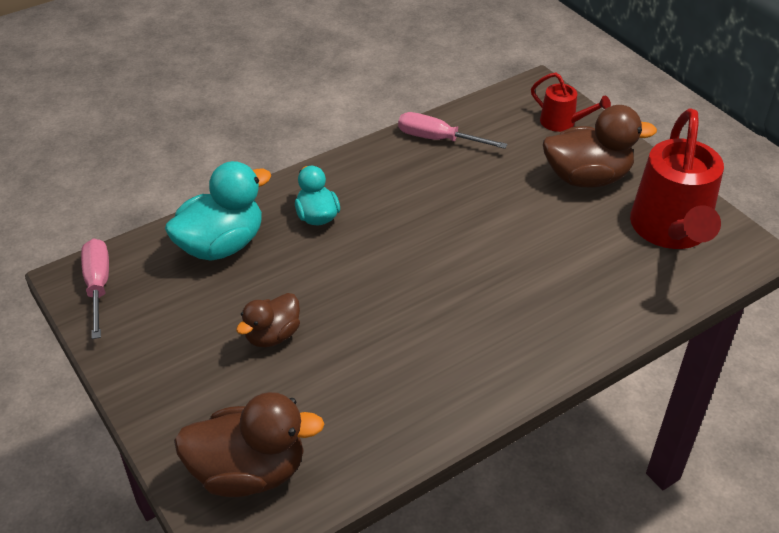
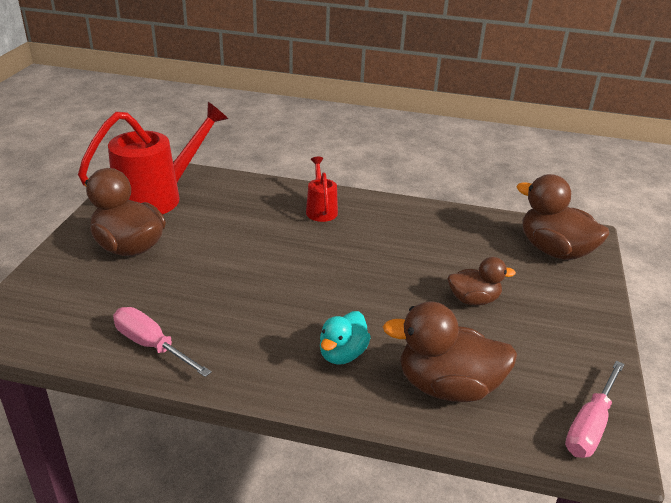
camera: 135 degrees left, 10 degrees down
turquoise duck [165,161,271,261] -> brown duck [383,302,517,402]
pink screwdriver [398,112,508,149] -> pink screwdriver turned 150 degrees clockwise [113,307,212,377]
red watering can [531,73,611,132] -> red watering can moved to [306,157,338,222]

